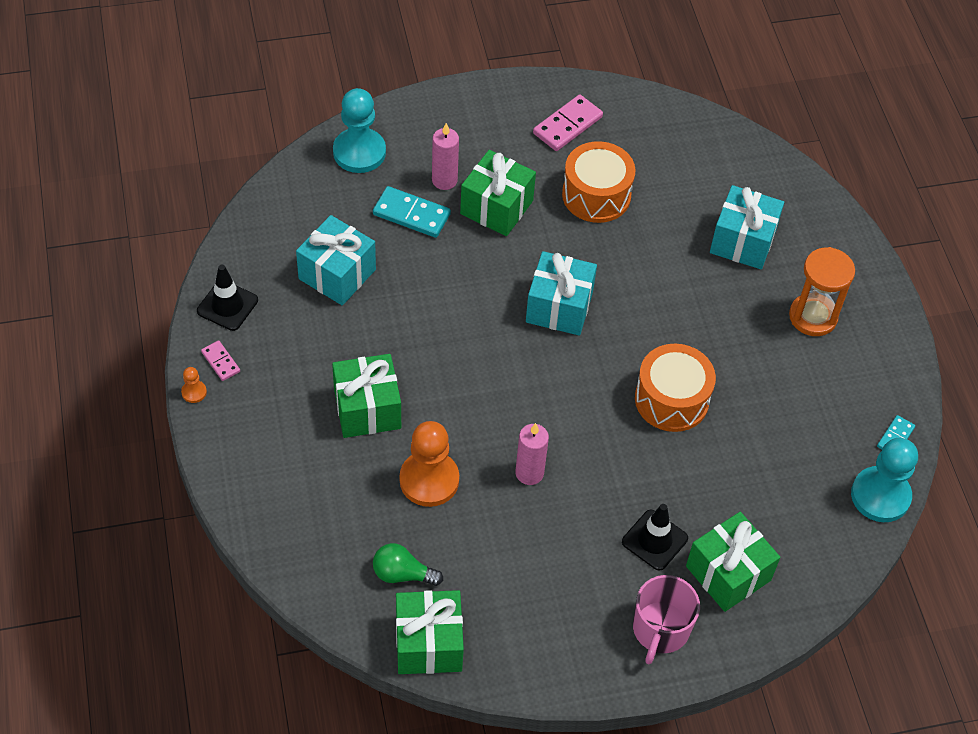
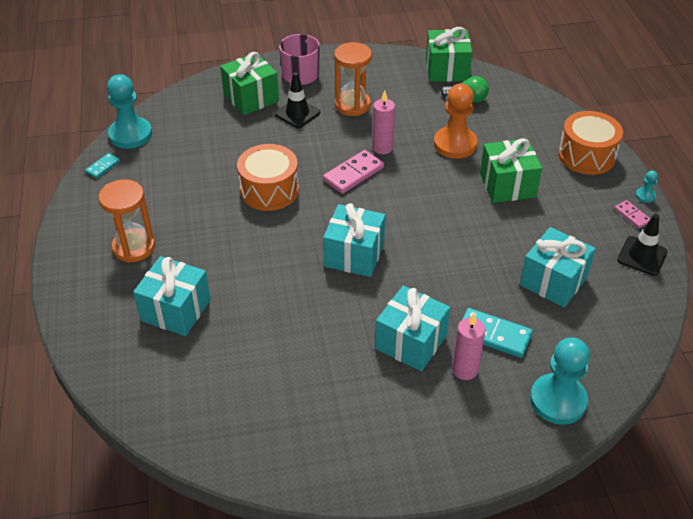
camera: 175 degrees left, 10 degrees down
orange pawn [181,367,207,403] -> turquoise pawn [635,170,658,203]
green gift [460,150,536,236] -> turquoise gift [375,286,450,371]
pink domino [533,95,603,151] -> pink domino moved to [323,150,384,194]
orange drum [562,141,636,223] -> orange drum moved to [558,111,623,175]
none -> orange hourglass [334,42,372,116]

